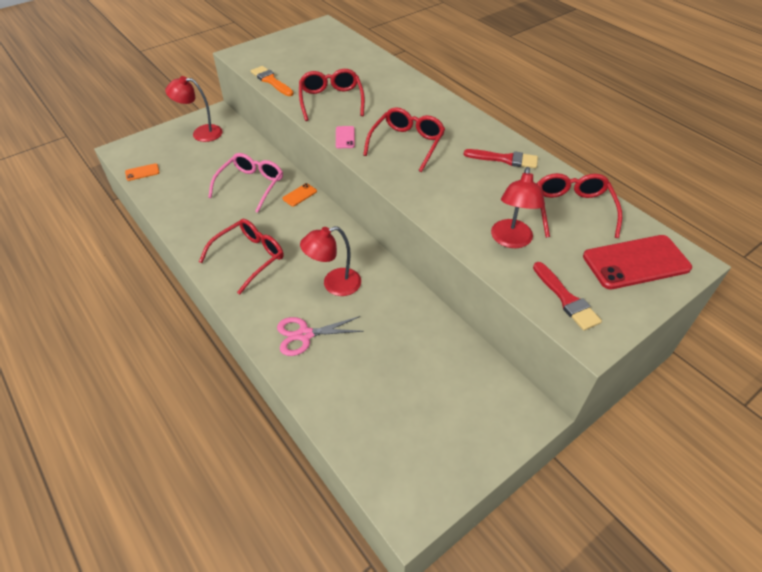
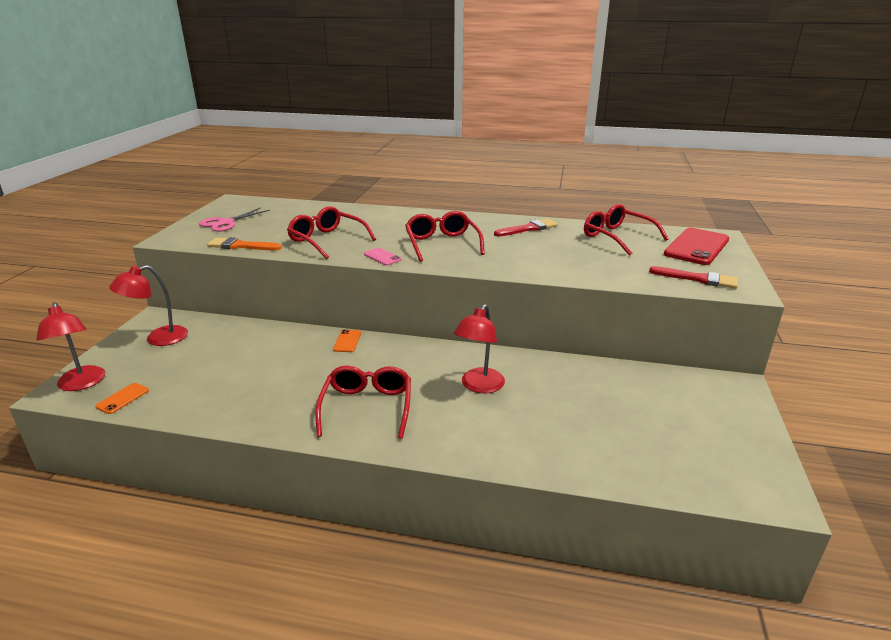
camera: 40 degrees left, 20 degrees down
pink glasses [208,153,283,213] -> none
pink scissors [277,316,364,356] -> pink scissors moved to [199,208,270,232]
red lamp [491,167,545,248] -> red lamp moved to [36,302,105,391]

